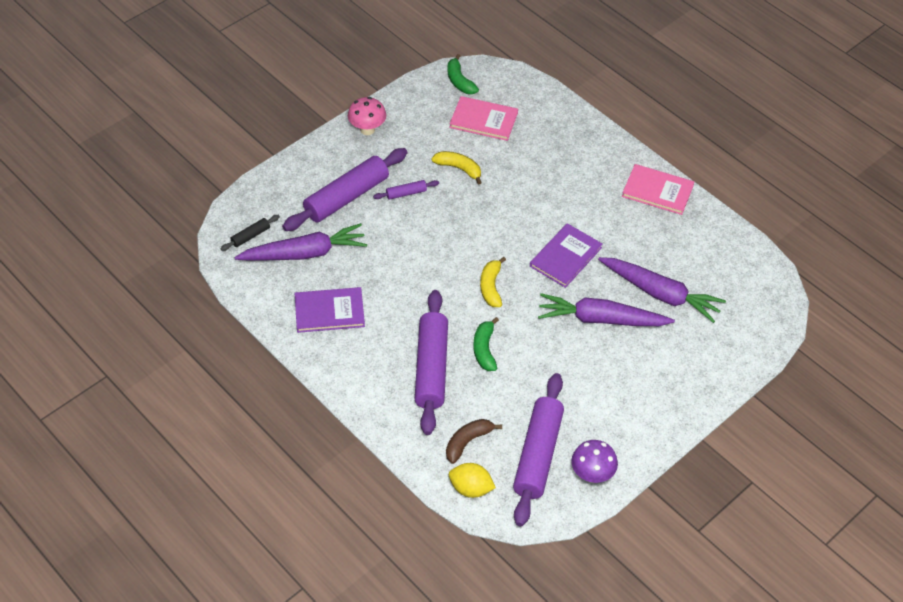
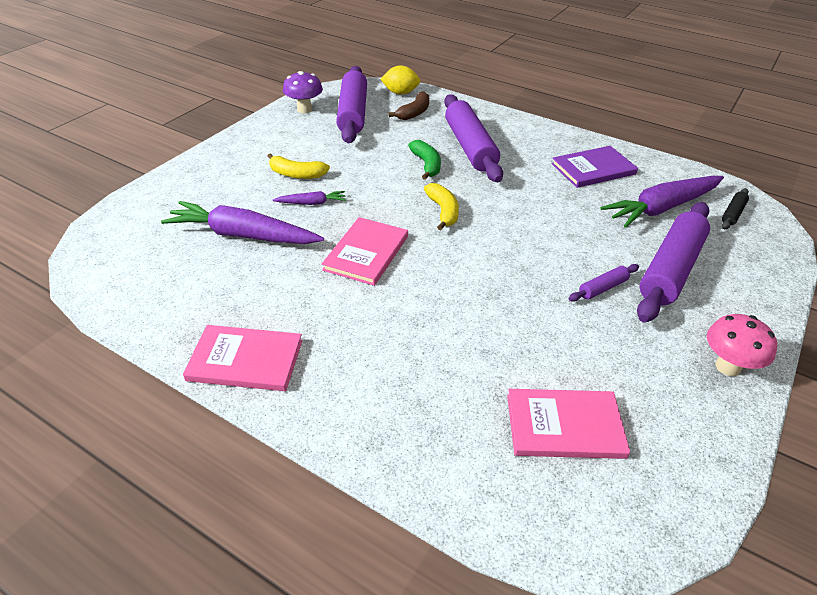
camera: 165 degrees right, 10 degrees down
yellow banana [431,151,482,185] -> yellow banana moved to [267,153,330,179]
green banana [447,54,479,94] -> none
purple book [530,223,602,288] -> pink book [322,217,408,286]
purple carrot [538,293,675,326] -> purple carrot [273,191,346,205], size x0.47

